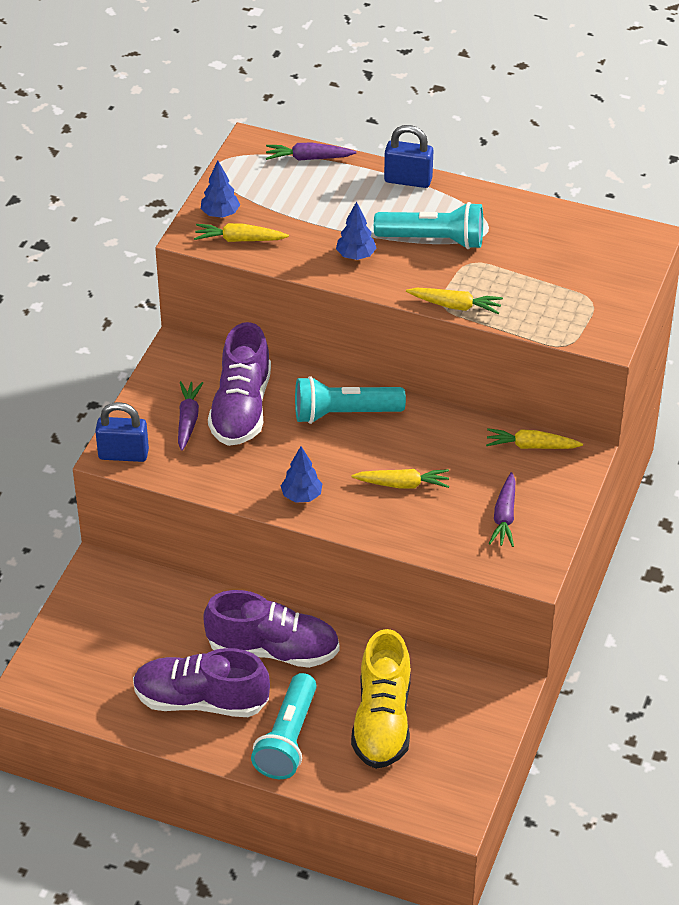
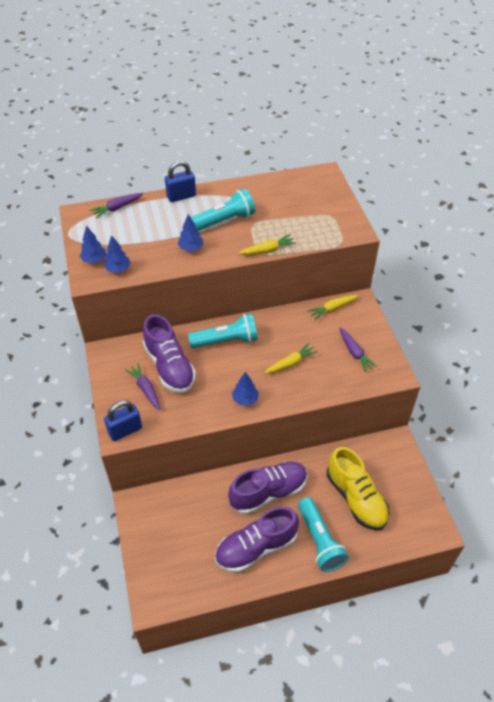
camera: 35 degrees left, 5 degrees up
yellow carrot [194,223,289,242] -> blue tree [104,235,131,273]
turquoise flashlight [295,376,406,424] -> turquoise flashlight turned 150 degrees counterclockwise [188,313,258,348]

